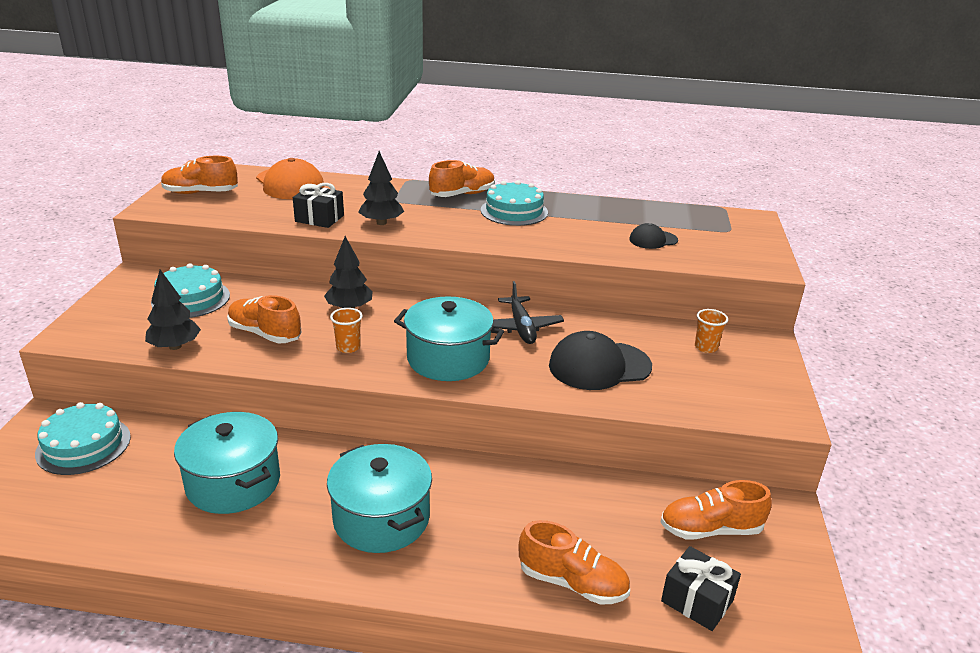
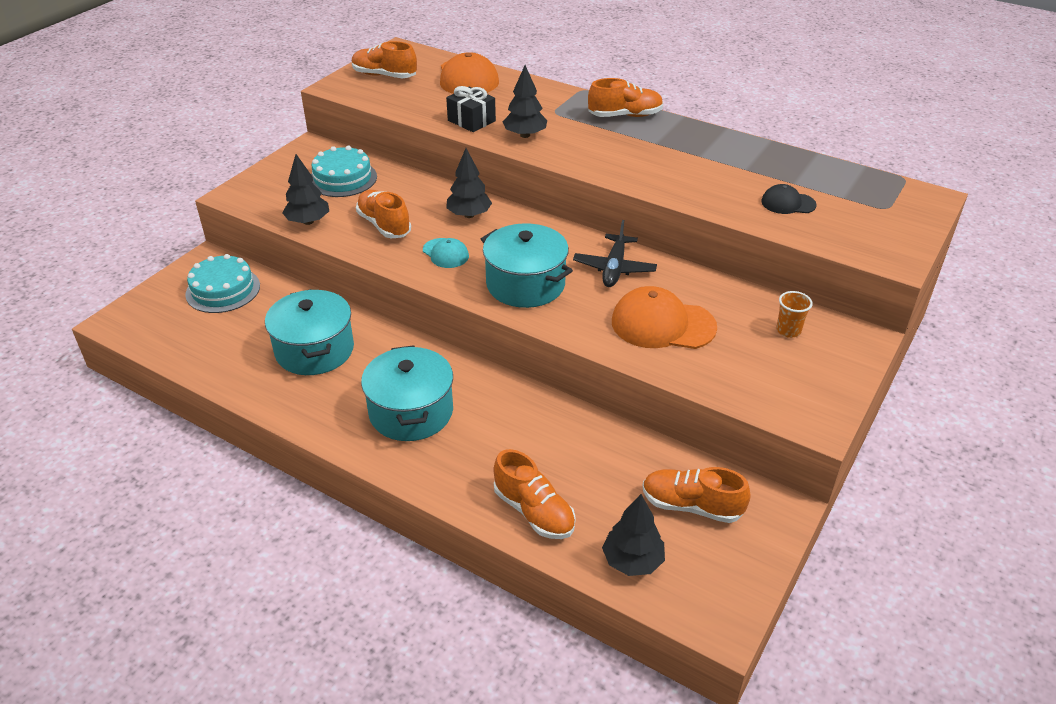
camera: 25 degrees right, 10 degrees up
orange cup [330,308,363,353] -> turquoise cap [423,238,469,268]
turquoise cake [481,180,548,226] -> none
black cap [549,331,652,390] -> orange cap [612,286,717,349]
black gift [661,546,741,631] -> black tree [602,494,665,576]

